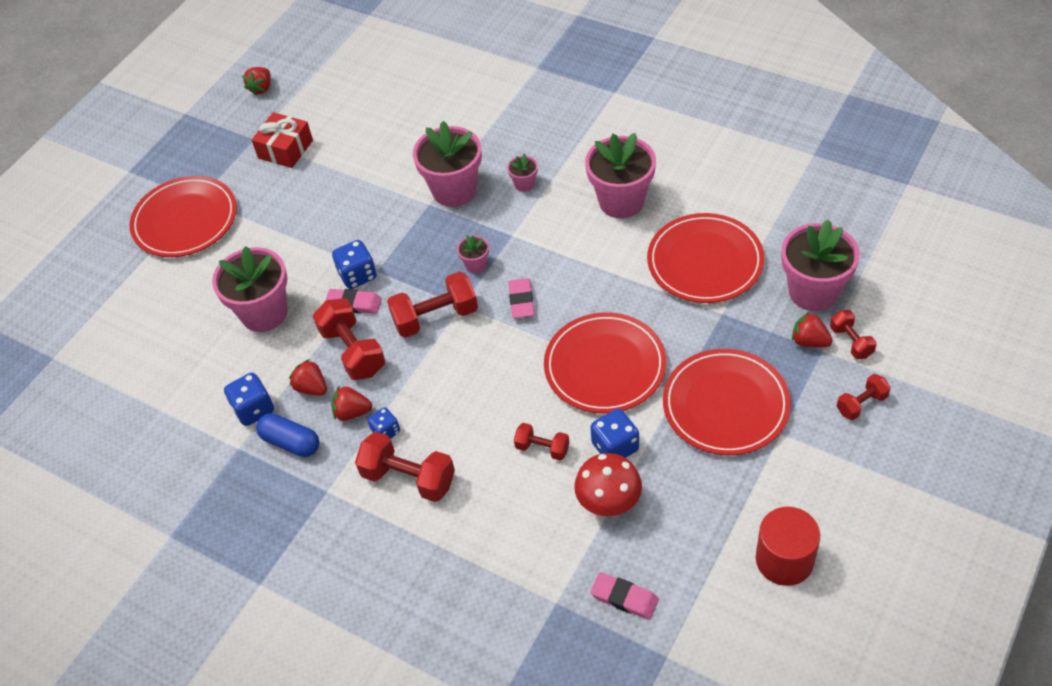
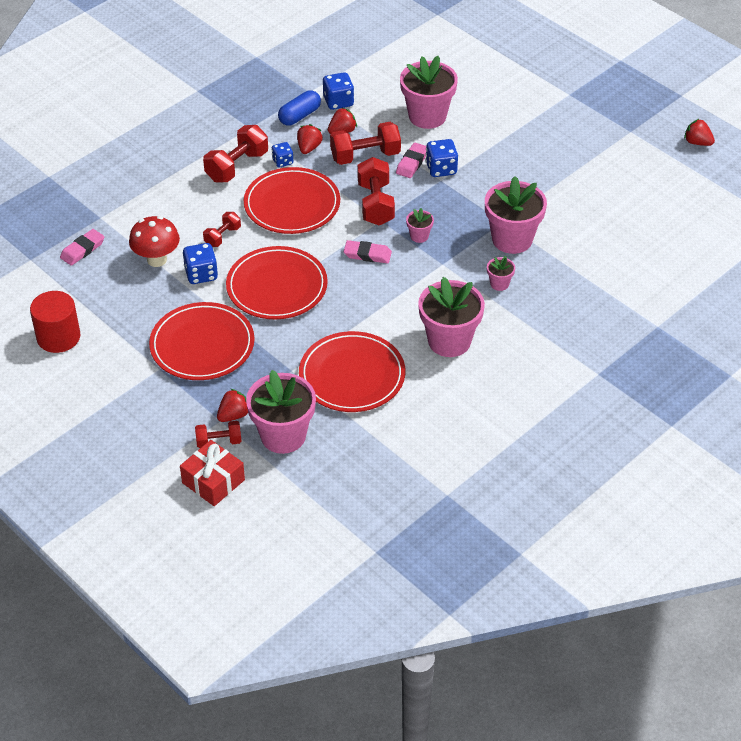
camera: 100 degrees right, 5 degrees down
red plate [129,176,237,257] -> red plate moved to [244,167,340,234]
red gift [251,112,313,168] -> red gift moved to [180,440,245,506]
red dumbbell [837,374,891,420] -> none

